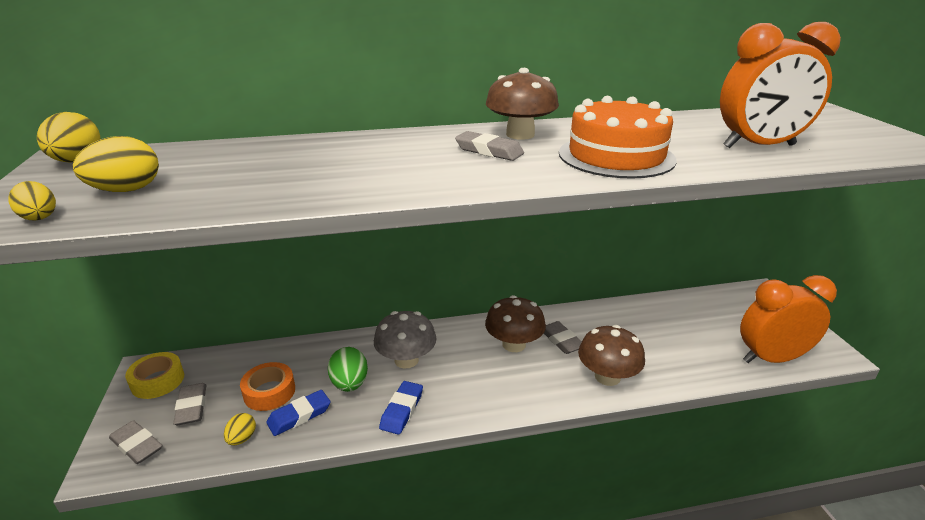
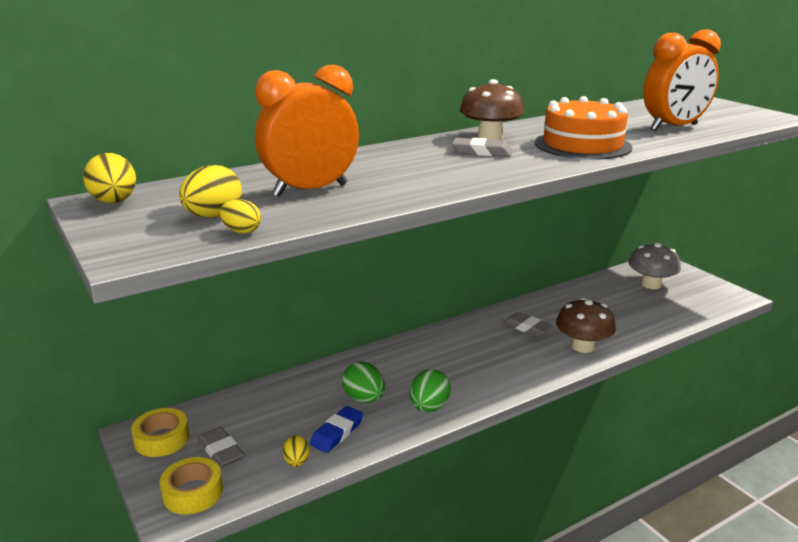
camera: 20 degrees left, 5 degrees down
yellow egg [8,181,56,221] -> yellow egg moved to [220,199,261,234]
grey eraser [109,420,163,464] -> yellow tape [160,457,223,514]
orange tape [240,362,295,411] -> none
grey mushroom [374,311,437,369] -> grey mushroom moved to [629,243,681,289]
blue eraser [379,381,423,435] -> green egg [410,369,451,412]
brown mushroom [485,295,546,352] -> none
orange clock [740,275,837,363] -> orange clock moved to [255,65,359,197]

